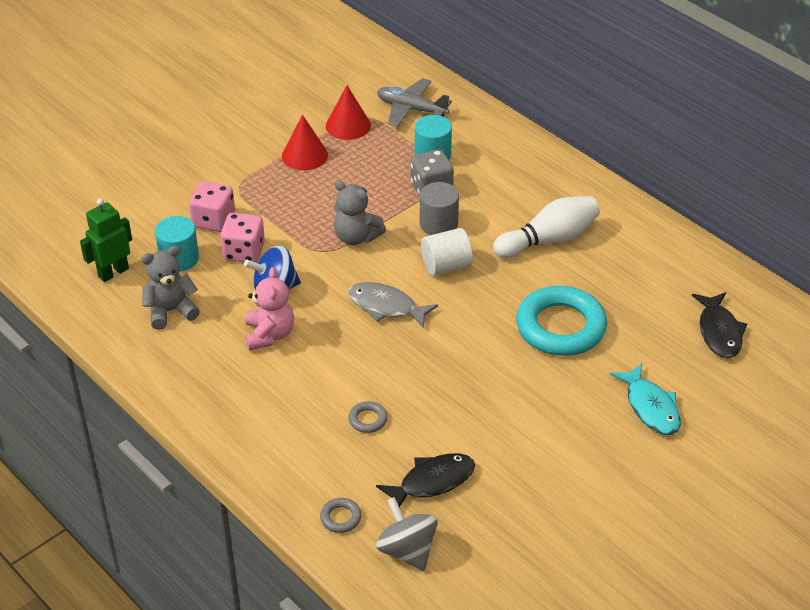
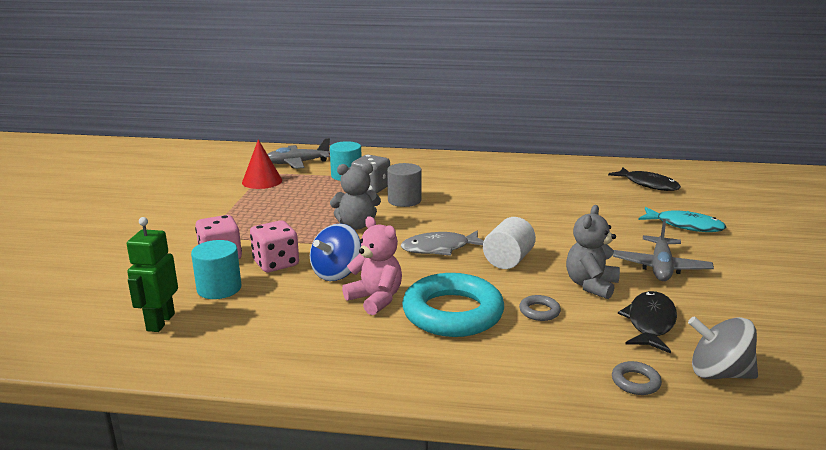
camera: 40 degrees left, 20 degrees down
grey teddy bear [141,246,200,330] -> grey teddy bear moved to [566,205,620,299]
red cone [282,115,328,170] -> none
white cylinder [421,228,473,276] -> white cylinder moved to [483,217,536,269]
white bowling pin [493,196,600,258] -> none
turquoise ring [516,286,607,356] -> turquoise ring moved to [402,273,504,337]
none -> grey plane [613,219,714,281]

